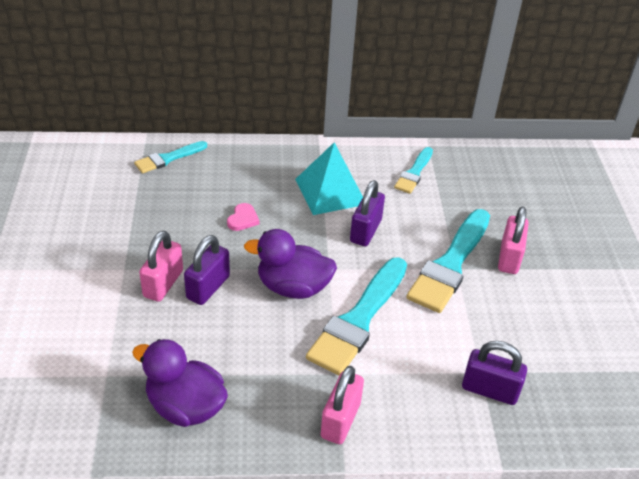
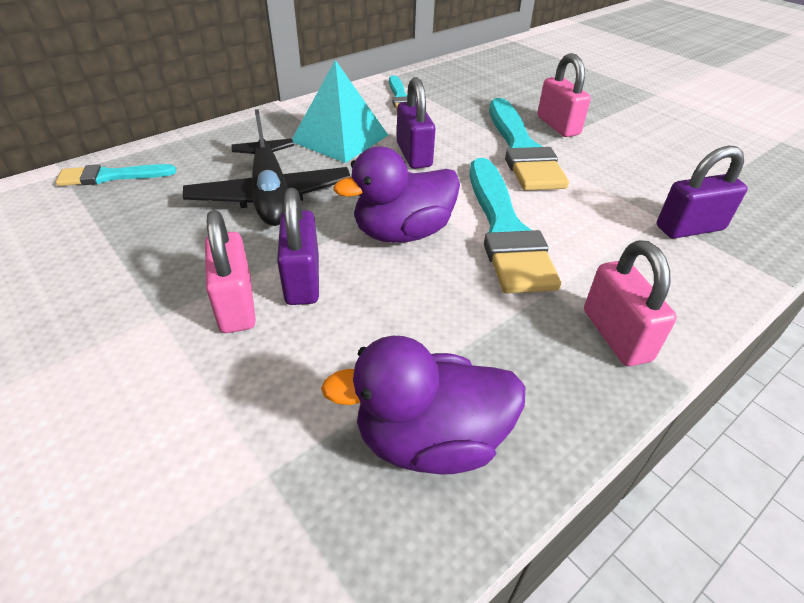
camera: 35 degrees left, 0 degrees up
turquoise brush [134,141,207,173] -> turquoise brush turned 60 degrees clockwise [56,164,176,186]
pink heart [227,203,259,231] -> black plane [183,109,351,226]

